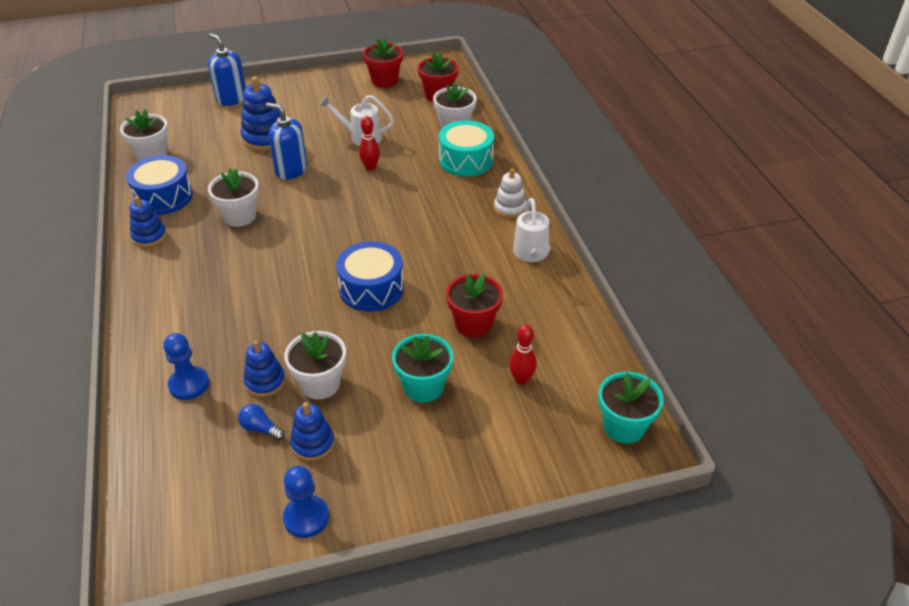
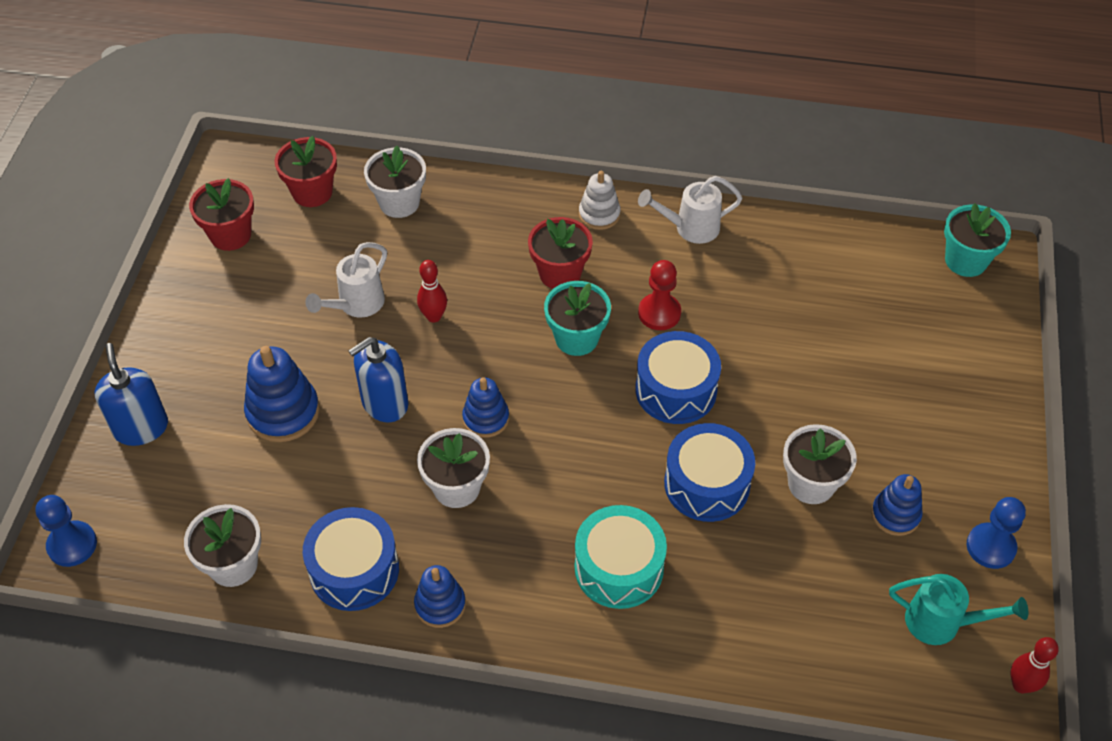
camera: 65 degrees left, 10 degrees up
blue pawn [163,333,209,400] -> blue pawn moved to [35,495,97,567]
blue soap dispenser [208,34,246,106] -> blue soap dispenser turned 90 degrees clockwise [95,343,168,446]
blue light bulb [238,404,285,441] -> none
blue stacking toy [244,340,285,397] -> blue stacking toy moved to [462,377,509,438]
turquoise flower pot [392,334,453,403] -> turquoise flower pot moved to [544,281,611,356]
turquoise drum [439,120,494,176] -> turquoise drum moved to [575,505,667,609]
red flower pot [446,273,503,338] -> red flower pot moved to [528,217,593,289]
red bowling pin [509,324,537,385] -> red bowling pin moved to [1011,637,1059,693]
white watering can [513,198,550,262] -> white watering can turned 150 degrees clockwise [638,176,742,244]
none -> red pawn [638,260,681,330]
none -> blue drum [664,423,755,522]
none -> turquoise watering can [889,574,1028,645]

